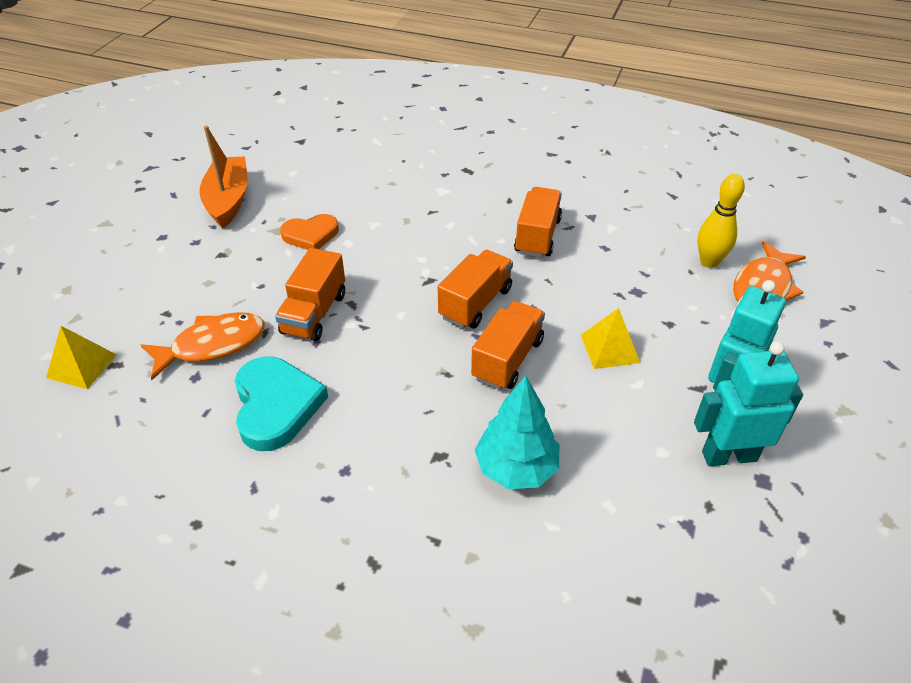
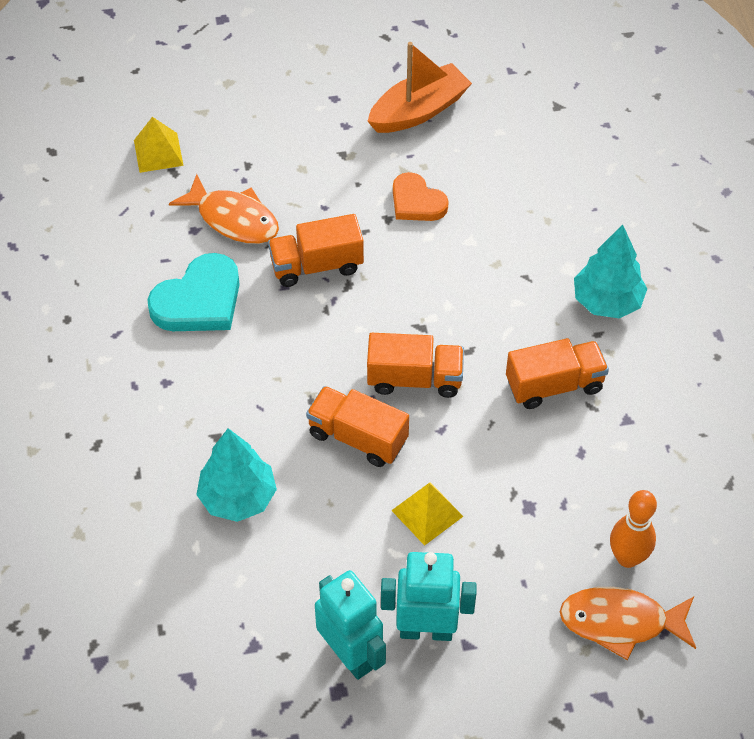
camera: 60 degrees right, 10 degrees up
orange truck [471,301,545,390] -> orange truck turned 150 degrees counterclockwise [306,386,409,467]
yellow bowling pin [698,174,745,268] -> orange bowling pin [610,490,657,568]
none -> turquoise tree [574,225,647,318]

